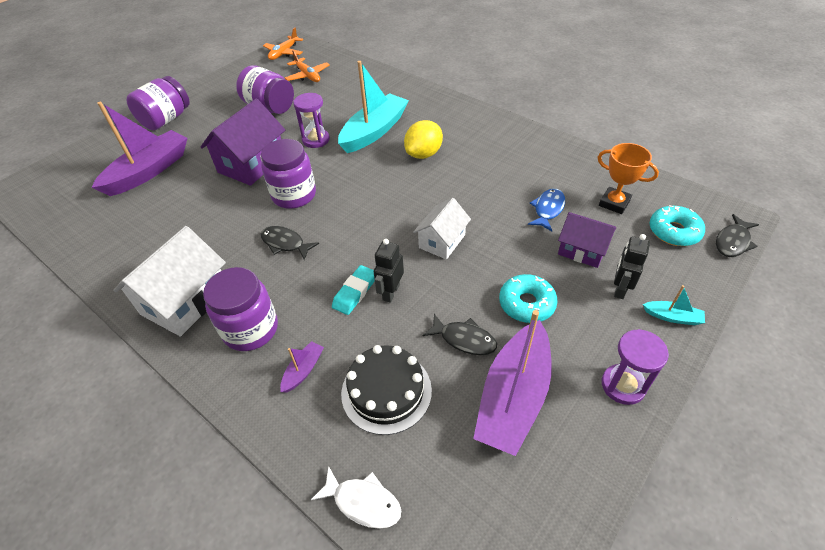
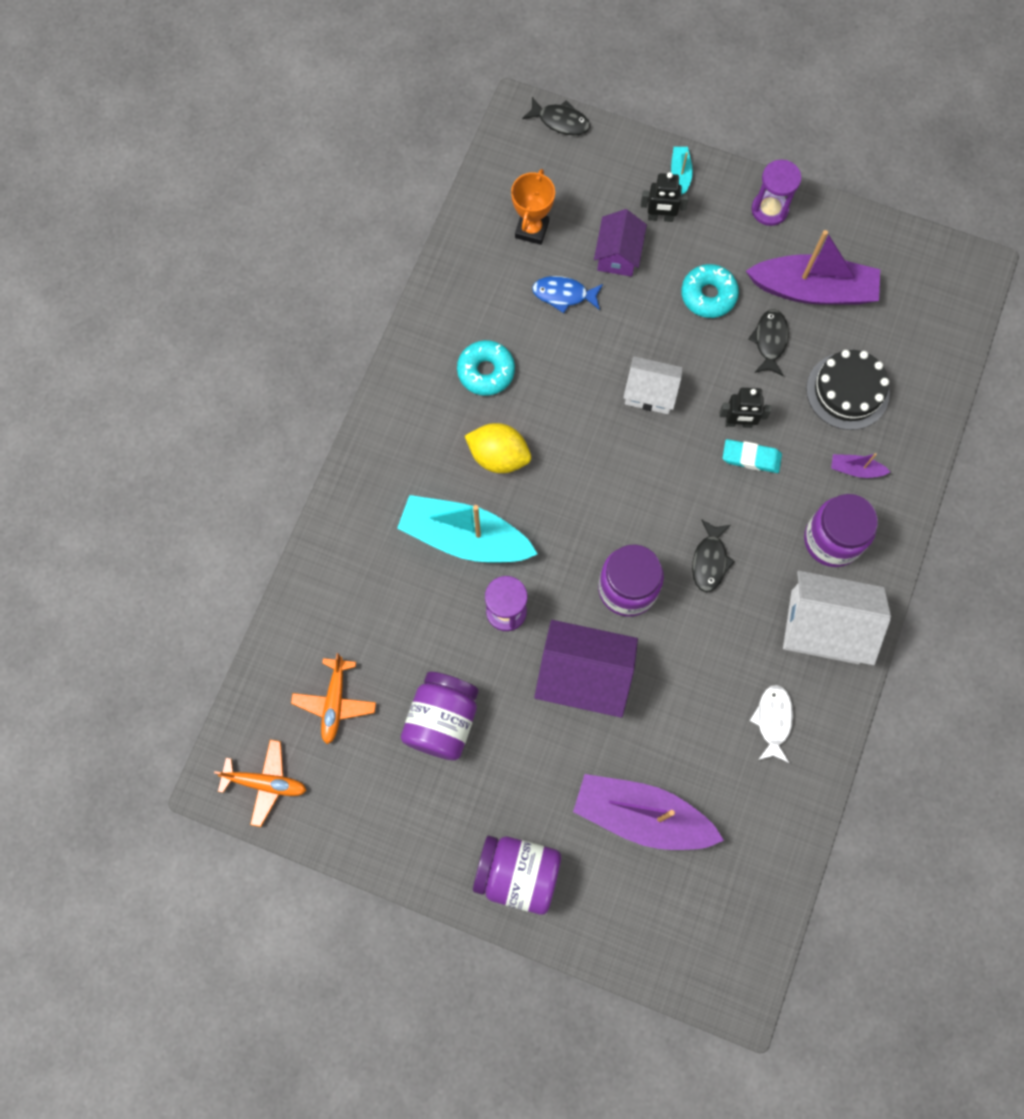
camera: 110 degrees left, 25 degrees up
orange plane [285,50,330,82] -> orange plane turned 150 degrees clockwise [291,653,376,744]
white fish [311,466,401,529] -> white fish moved to [750,685,793,763]
turquoise donut [650,205,705,246] -> turquoise donut moved to [457,340,515,396]

